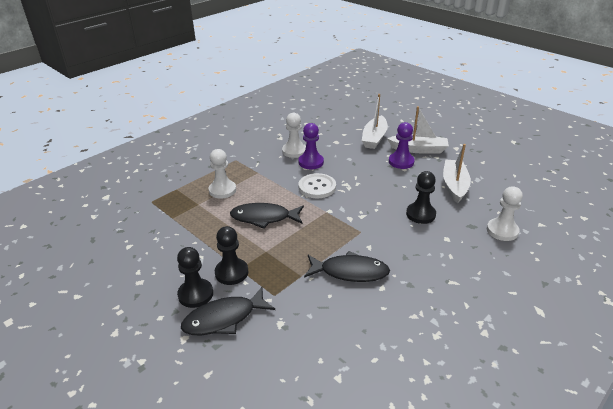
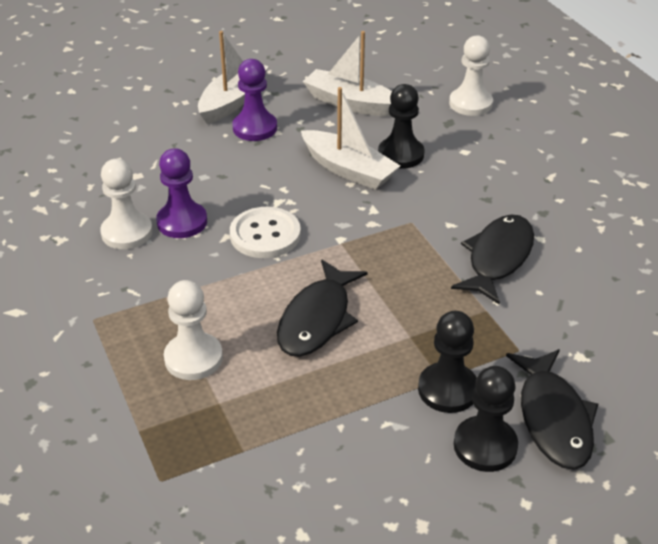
camera: 70 degrees left, 5 degrees up
white boat [362,94,388,149] -> white boat moved to [301,87,400,190]

